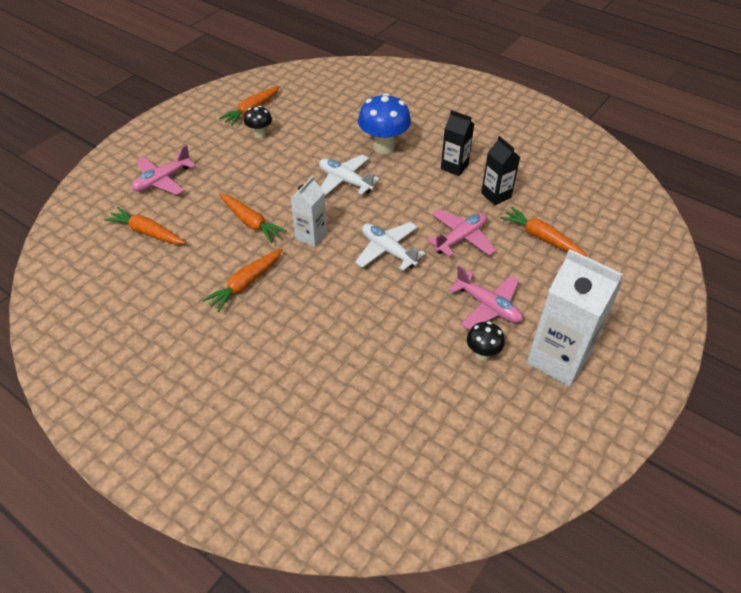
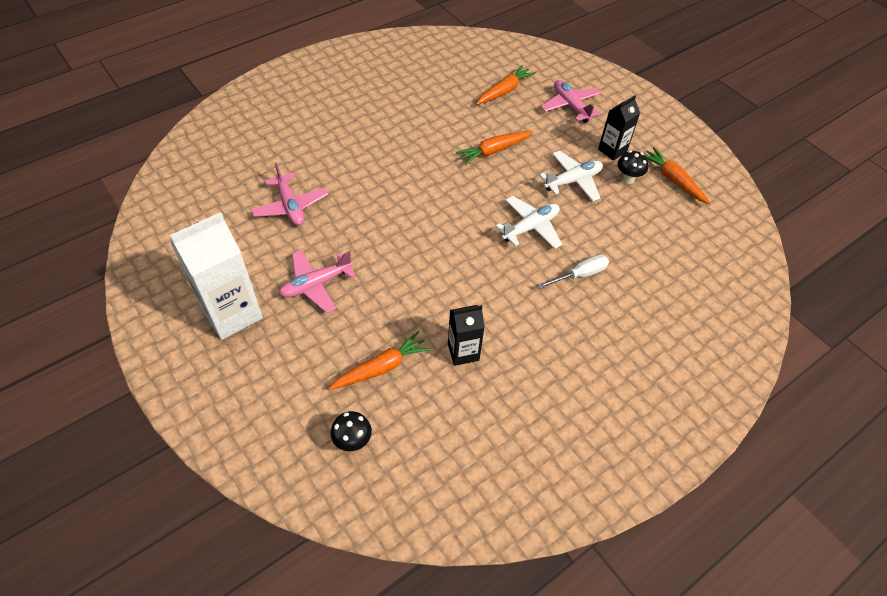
camera: 105 degrees right, 5 degrees up
orange carrot [202,248,283,313] -> none
white carton [291,176,327,247] -> none
white plane [355,222,425,271] -> white plane moved to [539,151,603,201]
blue mushroom [358,93,411,154] -> white screwdriver [538,255,609,289]
pink plane [427,210,496,257] -> pink plane moved to [251,163,328,226]
black carton [441,110,474,176] -> black carton moved to [598,95,640,161]
black mushroom [467,321,505,360] -> black mushroom moved to [330,411,372,451]

